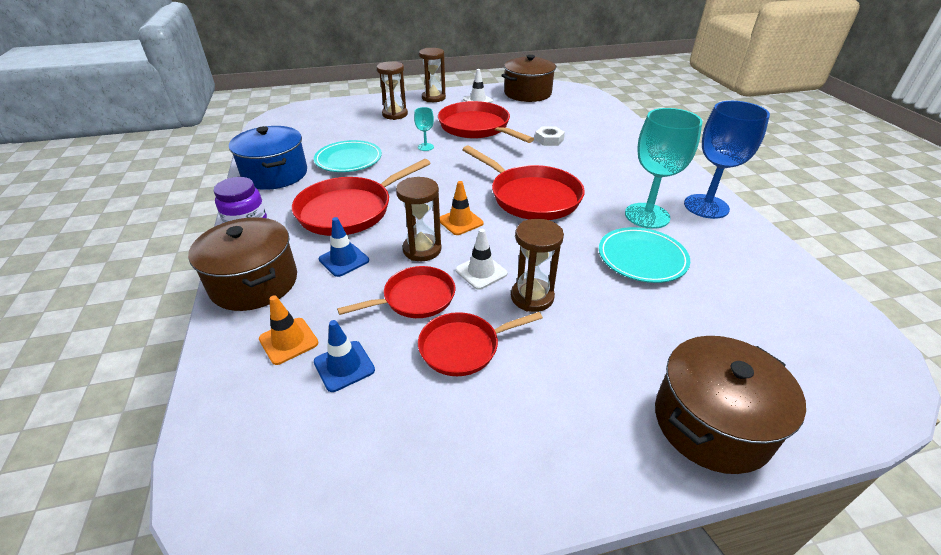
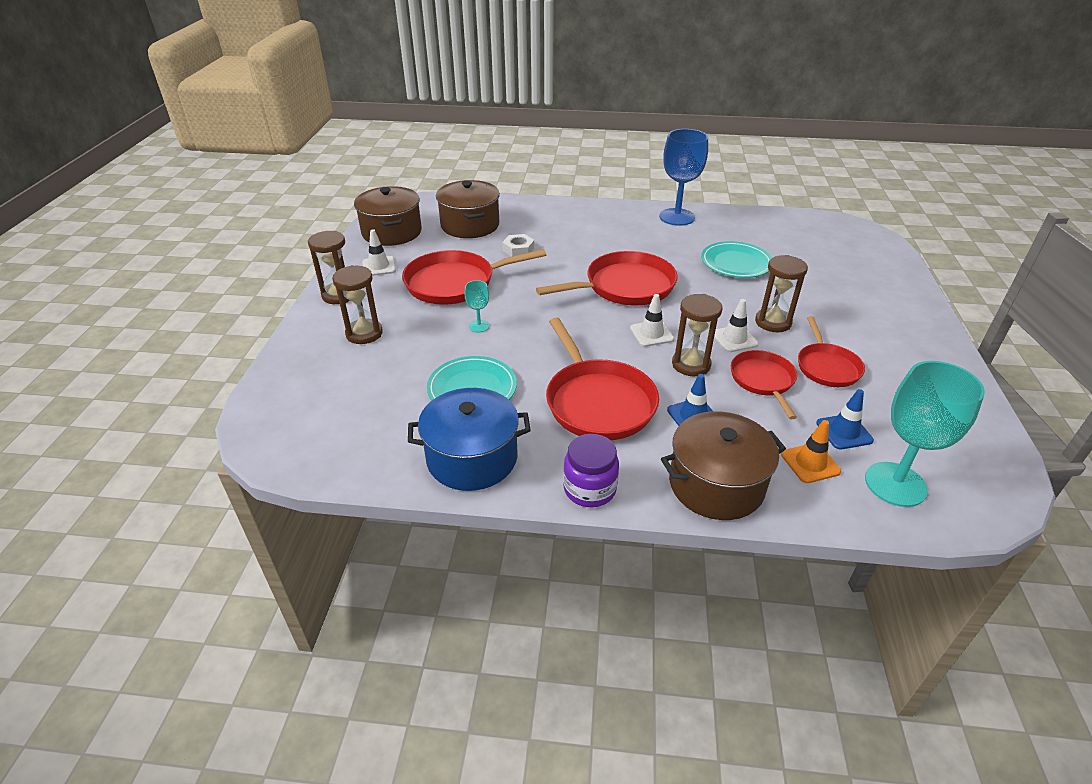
camera: 70 degrees left, 0 degrees up
orange traffic cone [440,181,484,235] -> white traffic cone [630,294,674,347]
turquoise goblet [625,108,703,229] -> turquoise goblet moved to [865,361,985,507]
brown pot [655,336,806,474] -> brown pot moved to [436,180,500,238]

